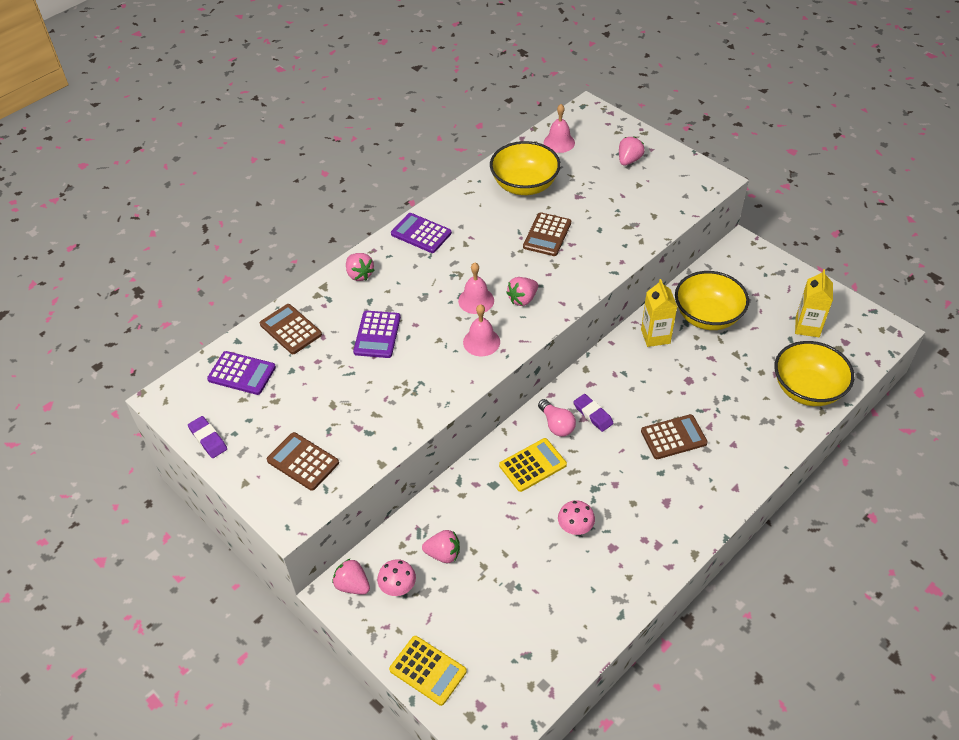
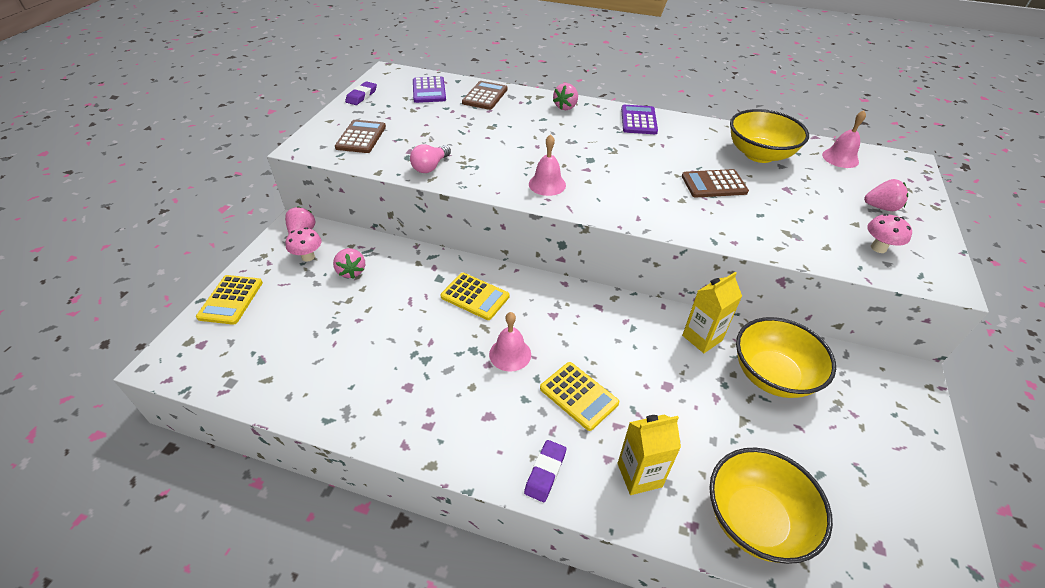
camera: 60 degrees right, 5 degrees down
purple calculator [353,311,401,358] -> none
pink bell [458,263,494,314] -> pink bell moved to [489,312,531,372]
pink strawberry [506,277,538,306] -> none
pink light bulb [538,399,576,437] -> pink light bulb moved to [410,144,451,173]
pink mushroom [558,500,595,535] -> pink mushroom moved to [867,214,912,253]
purple eraser [573,394,614,432] -> purple eraser moved to [524,440,566,502]
brown calculator [641,414,708,459] -> yellow calculator [540,362,619,431]
yellow carton [795,269,833,337] -> yellow carton moved to [617,414,681,495]

